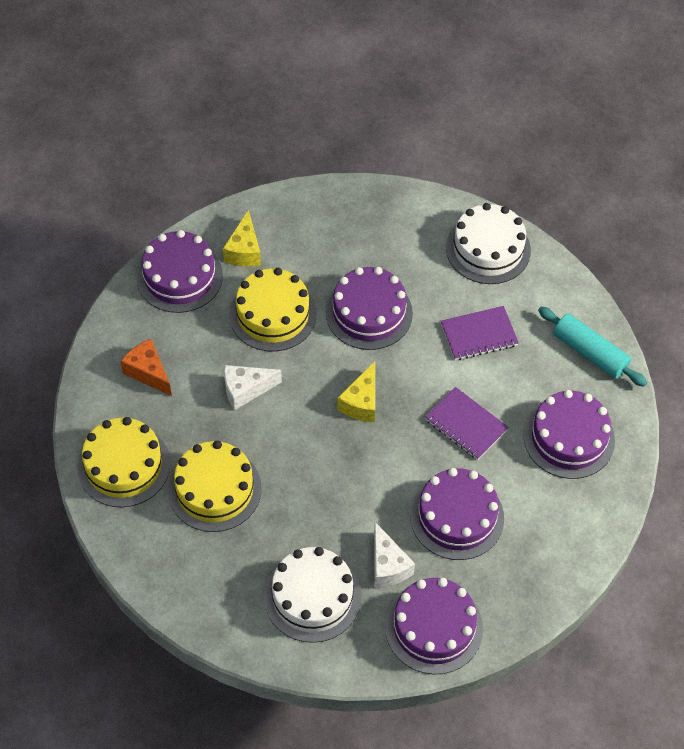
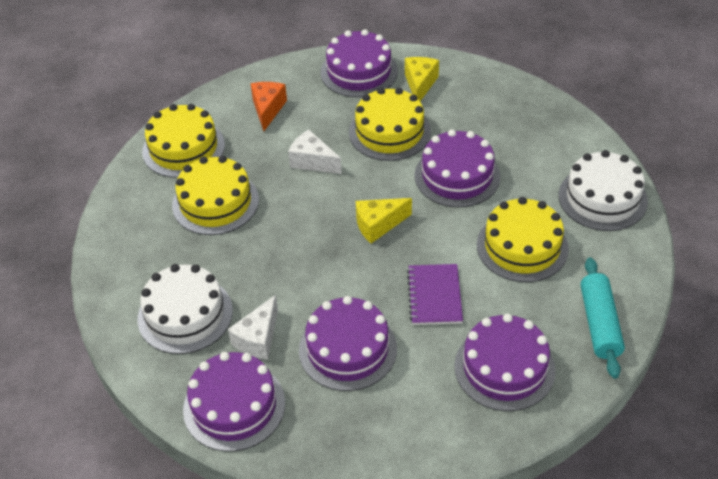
camera: 50 degrees right, 10 degrees down
yellow cheese [223,210,261,267] -> yellow cheese turned 135 degrees clockwise [405,57,439,101]
purple notebook [441,306,519,360] -> yellow cake [477,197,569,282]

